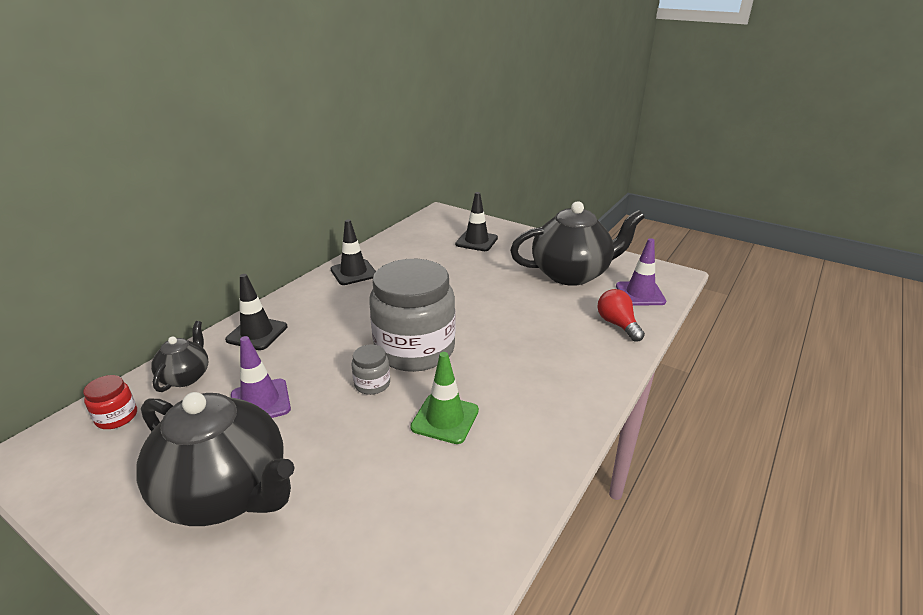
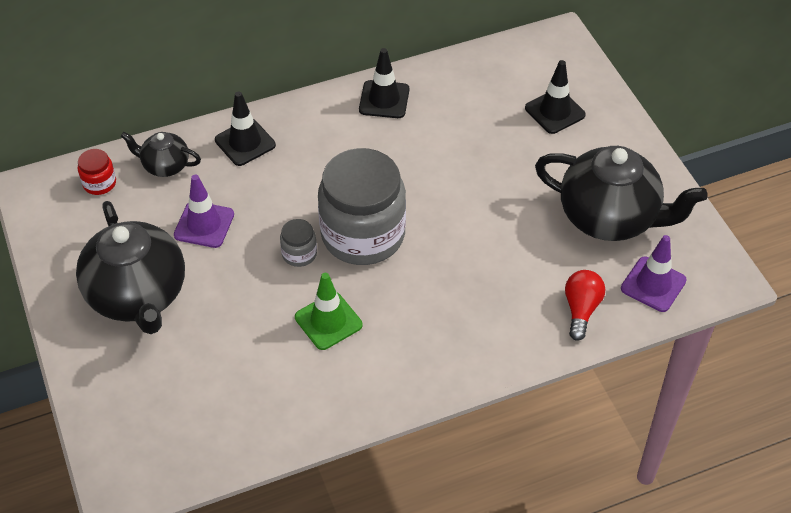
camera: 35 degrees right, 20 degrees up
black teapot [151,321,208,392] -> black teapot turned 120 degrees counterclockwise [121,132,201,177]

